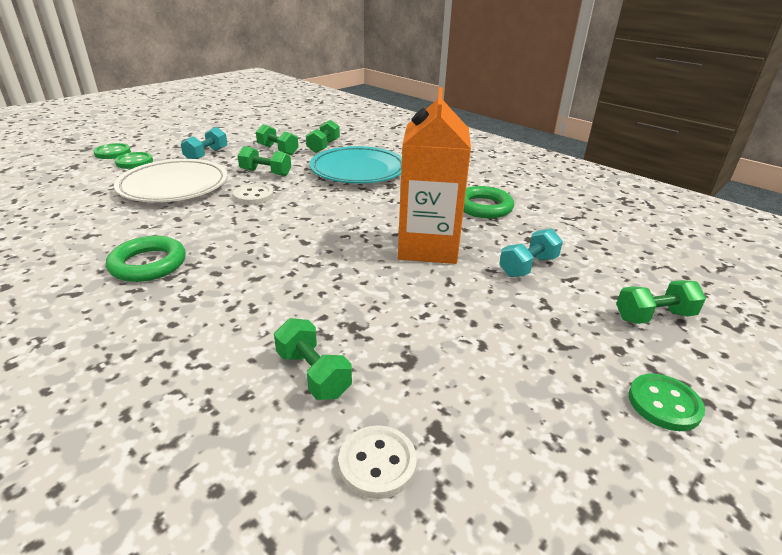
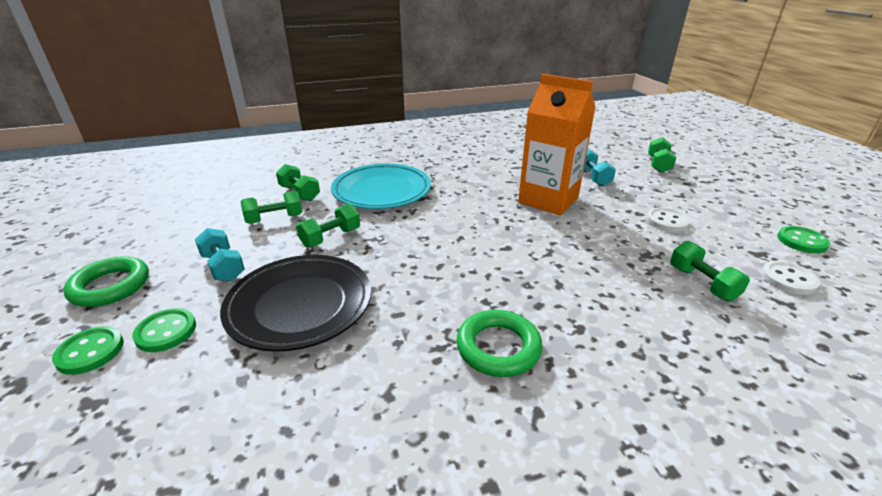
camera: 60 degrees left, 0 degrees up
white plate [114,159,228,202] -> black plate [220,255,371,352]
white button [233,184,274,205] -> white button moved to [646,207,690,232]
green dumbbell [274,318,352,400] -> green dumbbell turned 75 degrees clockwise [670,241,750,302]
green ring [463,186,514,218] -> green ring moved to [63,256,149,307]
green button [629,374,705,431] -> green button moved to [777,226,830,254]

